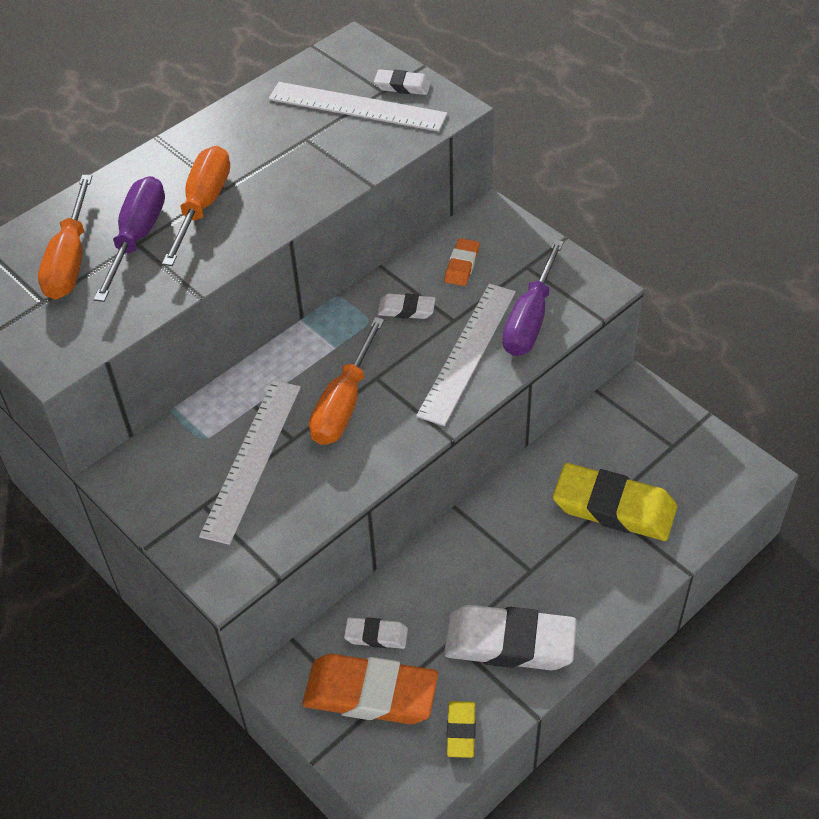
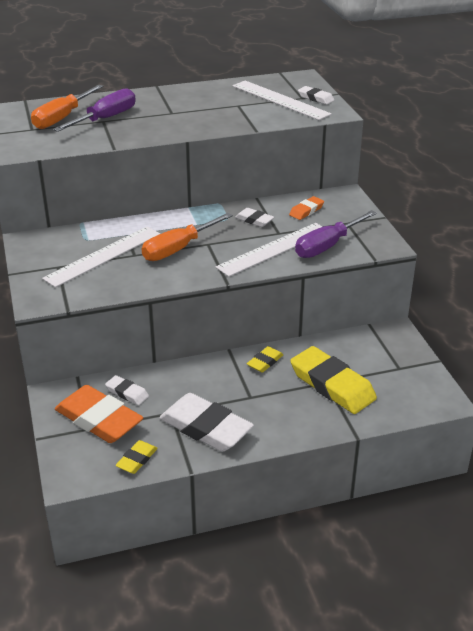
camera: 25 degrees right, 15 degrees down
orange screwdriver [162,146,230,266] -> none
none -> yellow eraser [247,346,283,373]

